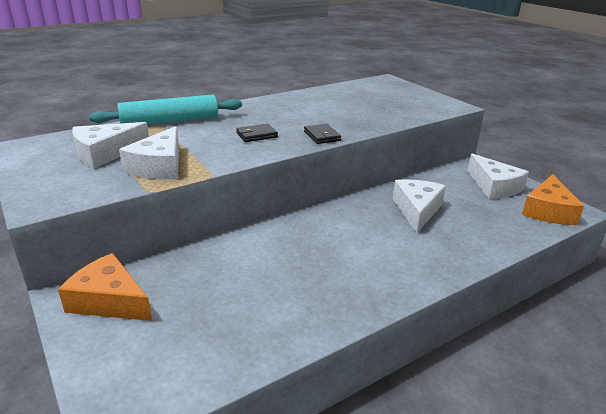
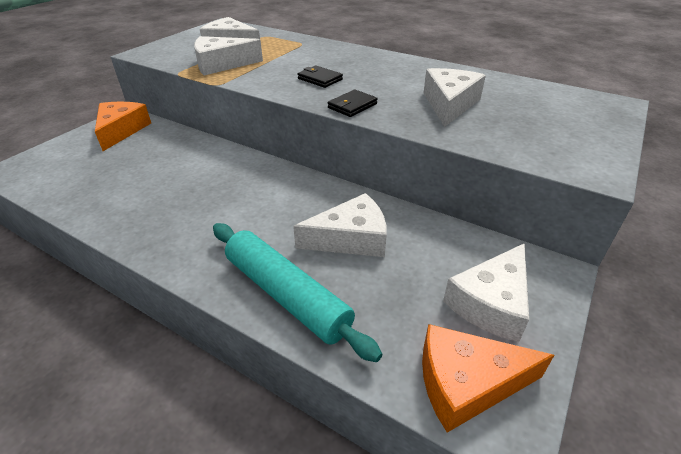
camera: 65 degrees right, 10 degrees up
turquoise rolling pin [89,95,242,125] -> turquoise rolling pin moved to [213,223,382,362]
none -> white cheese [424,68,486,127]

